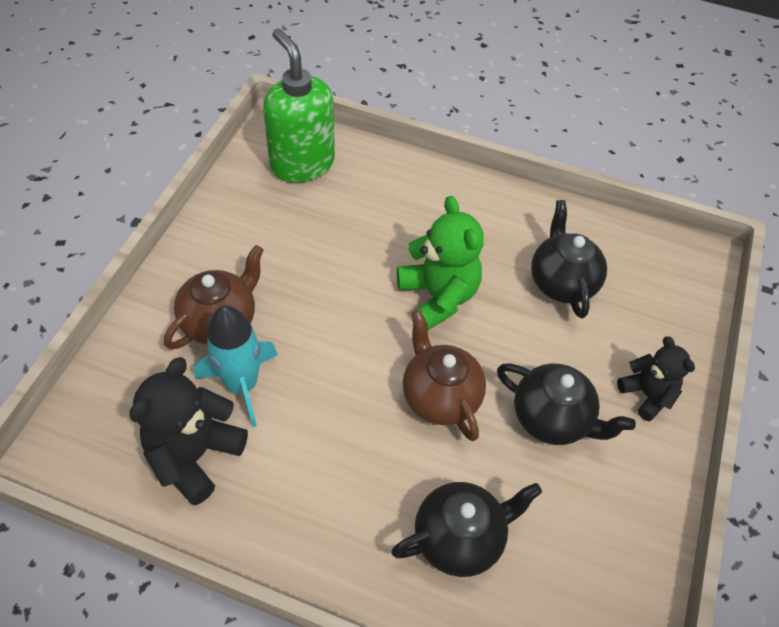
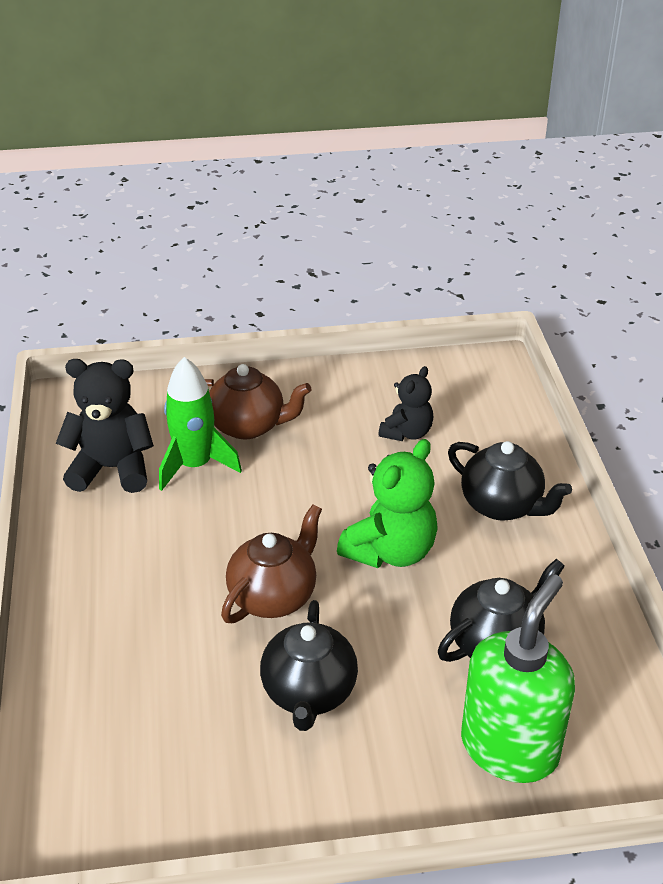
camera: 65 degrees right, 15 degrees down
turquoise rocket [194,305,278,427] -> green rocket [159,357,242,491]
green soap dispenser [263,28,335,183] -> green soap dispenser moved to [461,574,575,783]
black teapot [391,482,542,577] -> black teapot moved to [448,441,572,521]
black teddy bear [617,336,695,421] -> black teddy bear moved to [379,366,433,441]

